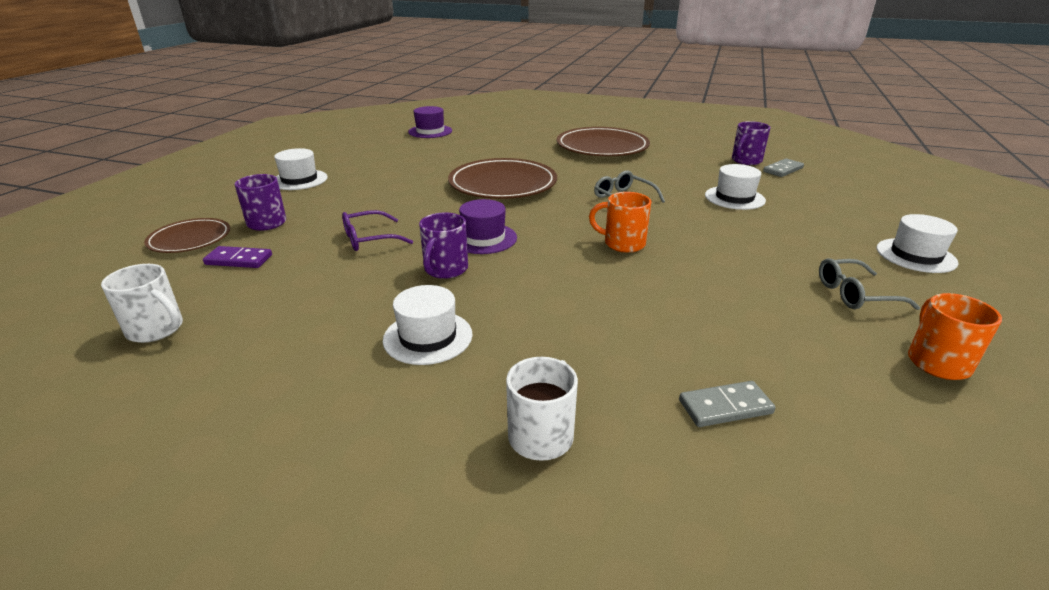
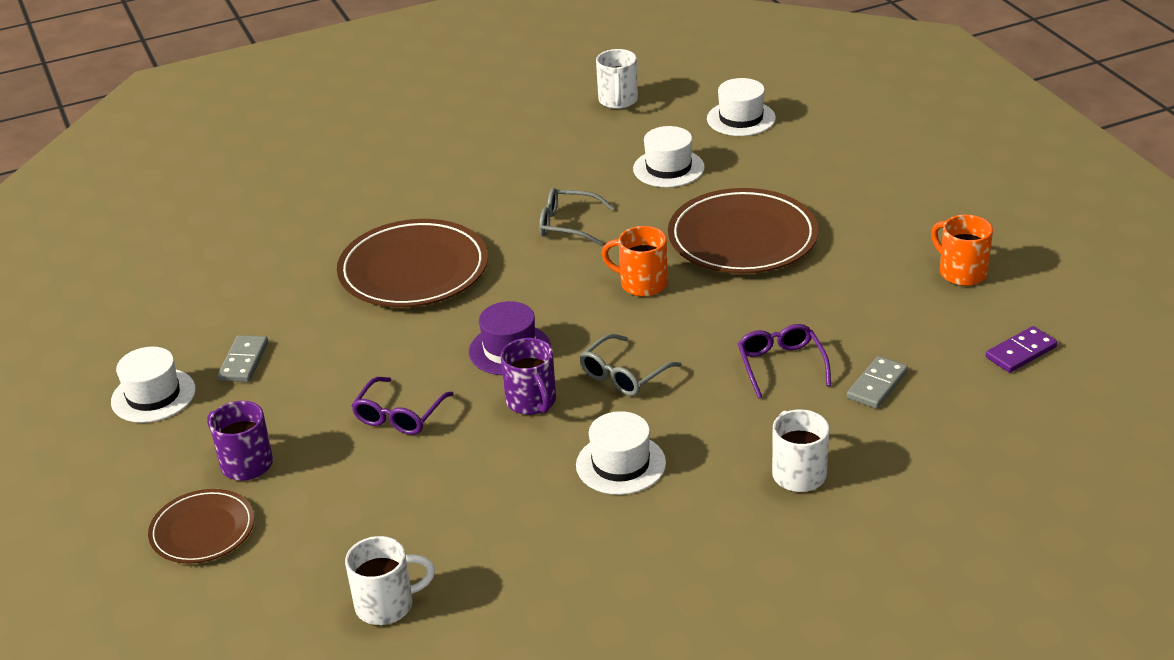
camera: 40 degrees left, 5 degrees up
purple domino [203,246,272,268] -> purple domino moved to [986,326,1057,373]
purple hat [408,106,452,138] -> none
brown plate [557,127,650,156] -> brown plate moved to [668,188,819,274]
orange mug [589,192,651,253] -> orange mug turned 45 degrees clockwise [601,226,668,297]
purple mug [732,121,771,165] -> white mug [596,49,638,109]
grey domino [763,158,804,177] -> grey domino moved to [217,335,268,382]
grey glasses [819,258,920,310] -> grey glasses moved to [580,334,681,396]
white hat [877,214,958,273] -> white hat moved to [707,78,776,136]
none -> purple glasses [738,324,831,398]

